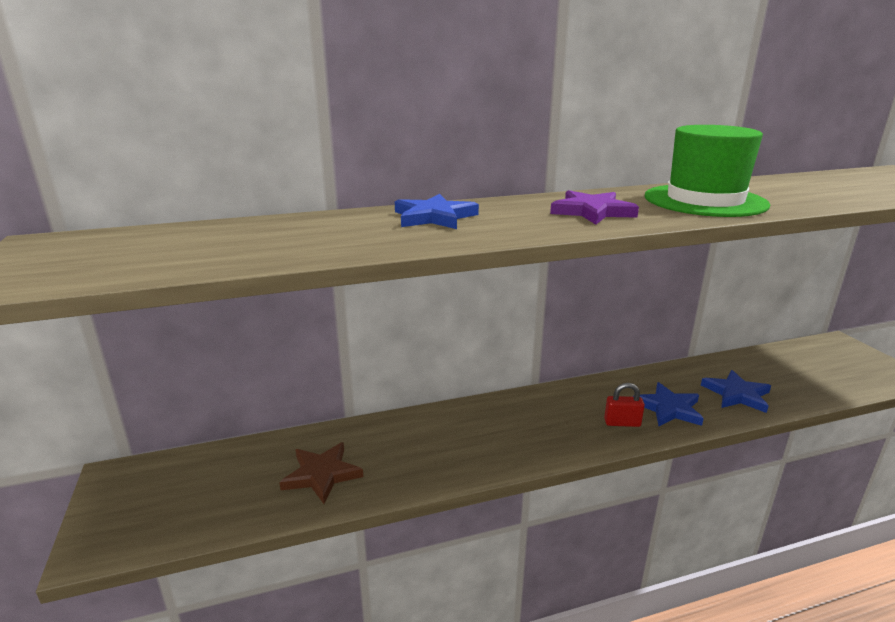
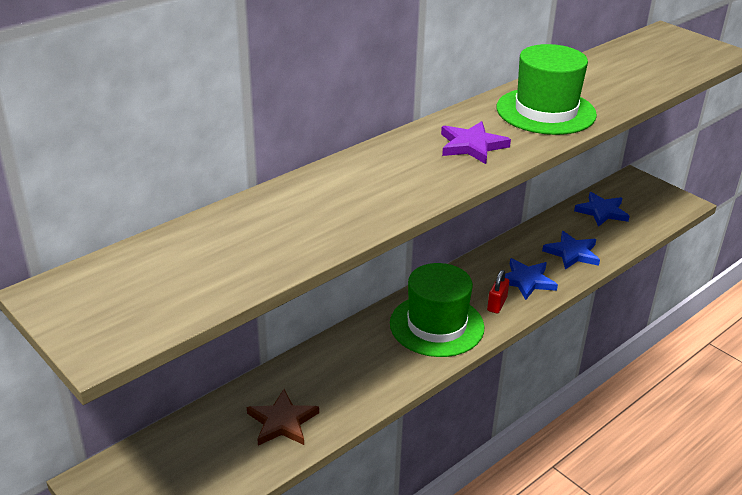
camera: 25 degrees left, 10 degrees up
blue star [395,194,479,229] -> blue star moved to [574,192,630,227]
red padlock [604,383,645,427] -> red padlock turned 45 degrees counterclockwise [487,270,509,314]
none -> green hat [390,263,485,357]

